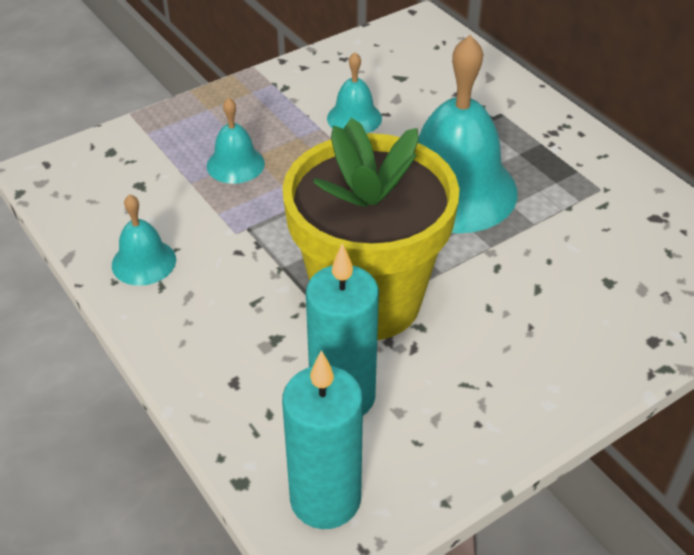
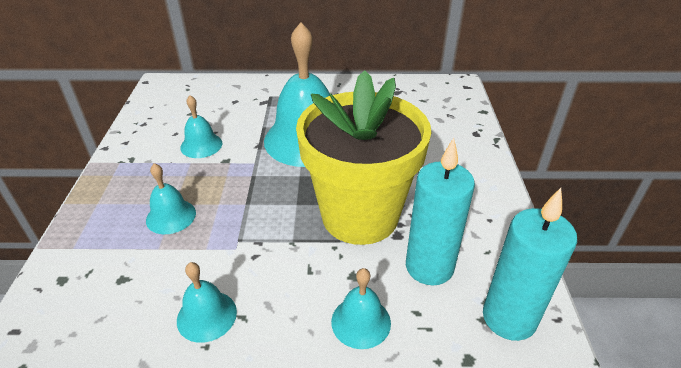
camera: 55 degrees left, 5 degrees down
none -> turquoise bell [331,268,391,349]

